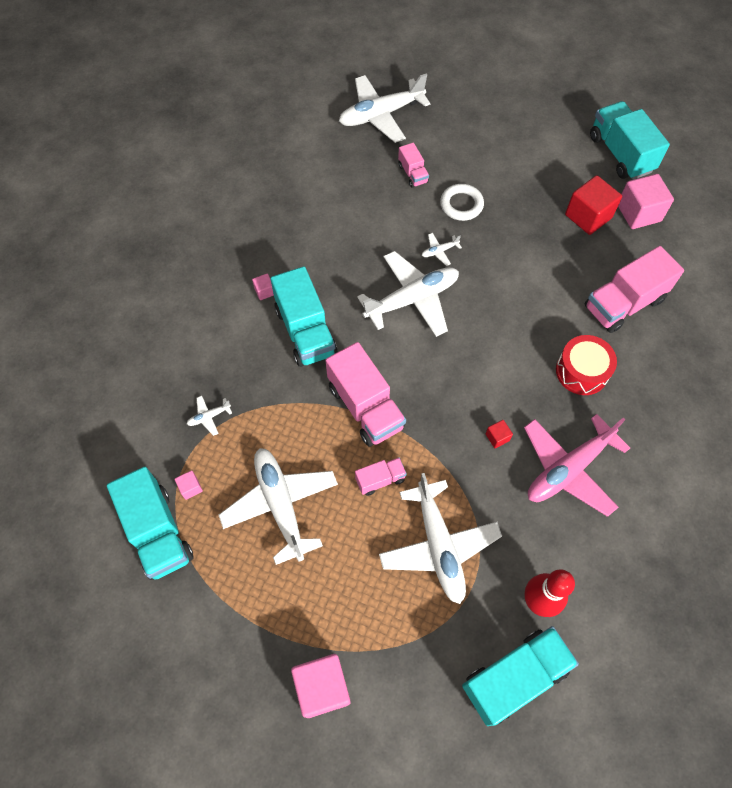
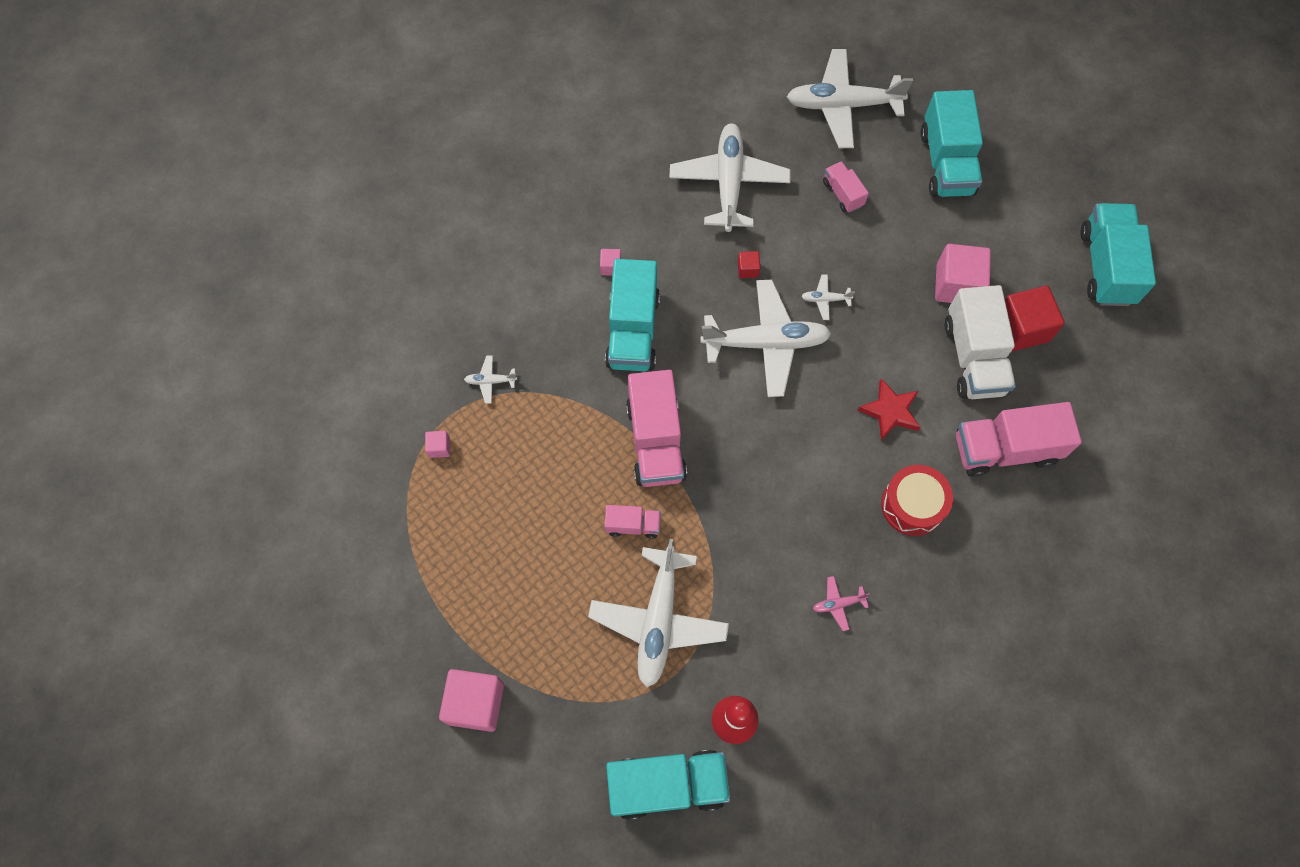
camera: 25 degrees right, 5 degrees up
turquoise truck [107,467,194,580] -> turquoise truck moved to [920,90,983,197]
white plane [219,448,338,565] -> white plane moved to [669,123,790,232]
pink truck [398,143,429,188] -> pink truck turned 150 degrees clockwise [823,161,869,212]
white ring [440,184,484,221] -> none
red cube [486,420,513,448] -> red cube moved to [738,251,760,278]
pink plane [524,414,630,517] -> pink plane [813,576,870,631], size x0.40
pink cube [618,174,674,229] -> pink cube moved to [935,244,991,303]
none -> red star [857,378,921,441]
none -> white truck [944,285,1016,399]

